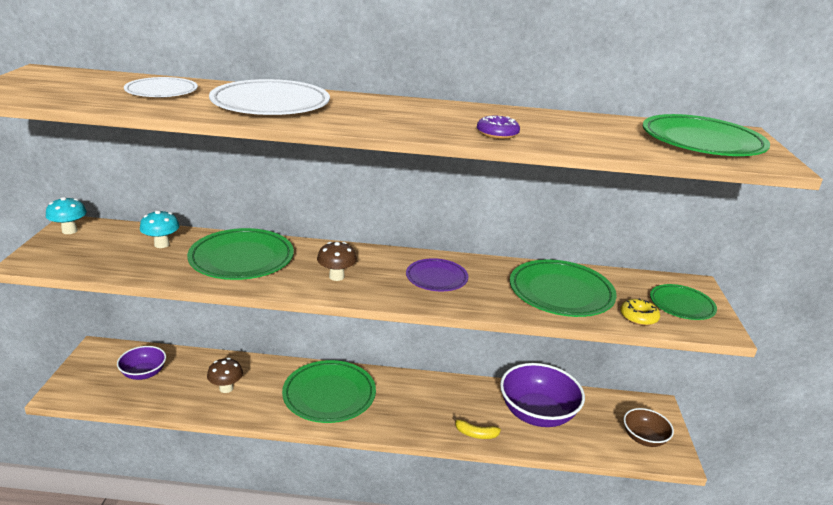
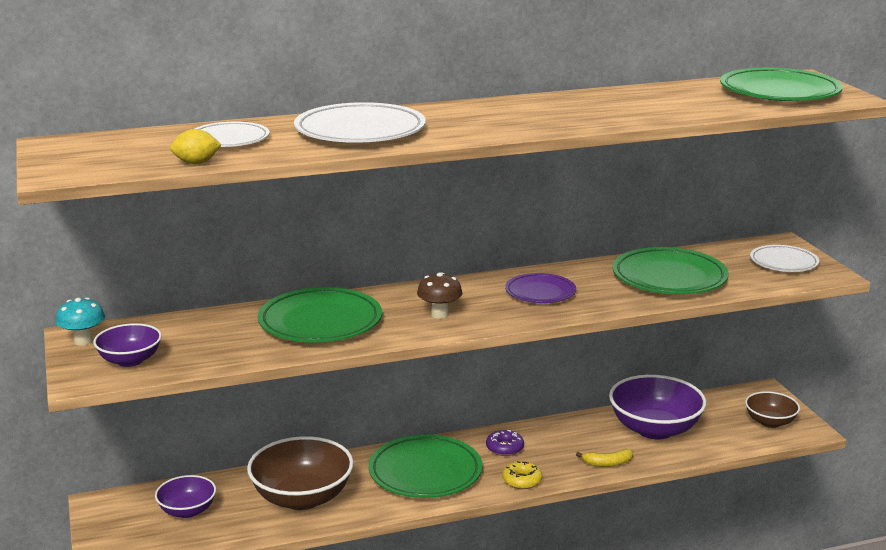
camera: 20 degrees left, 5 degrees down
turquoise mushroom [140,210,180,248] -> none
brown mushroom [207,358,243,393] -> brown bowl [247,436,354,510]
purple donut [477,116,520,139] -> purple donut moved to [486,430,524,456]
yellow donut [620,299,660,326] -> yellow donut moved to [502,461,542,489]
green plate [650,284,717,320] -> white plate [750,245,819,272]
none -> purple bowl [94,323,162,367]
none -> yellow lemon [170,129,222,164]

